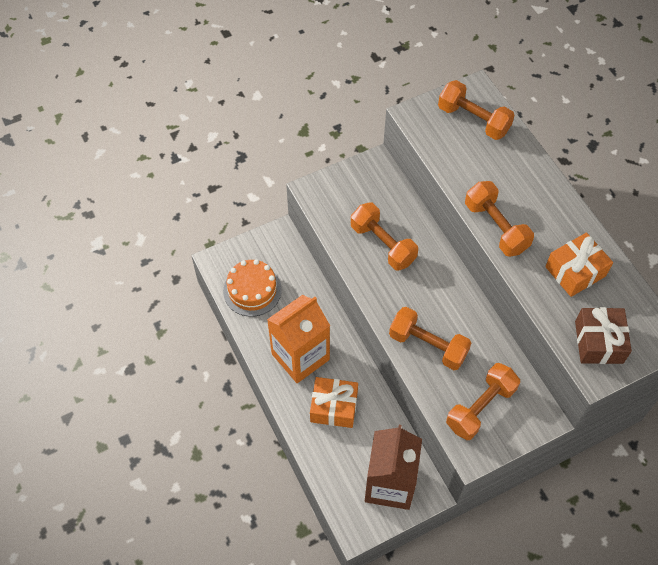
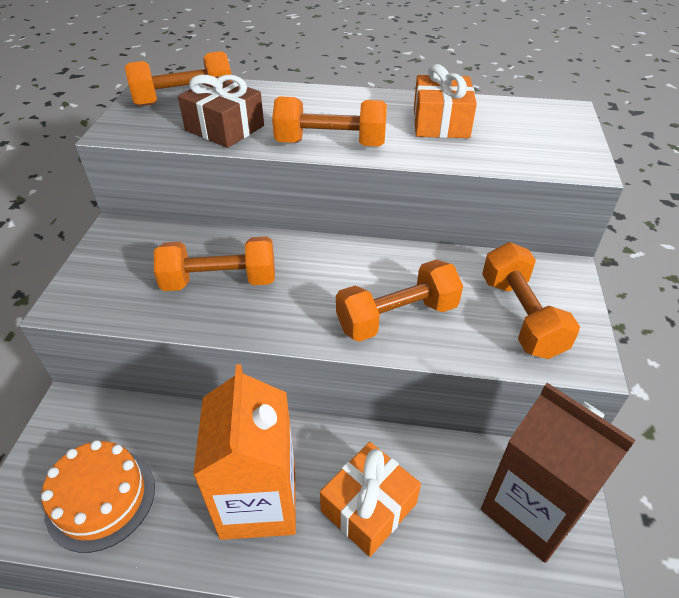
camera: 55 degrees left, 15 degrees down
brown gift [575,307,632,364] -> brown gift moved to [178,75,264,148]

